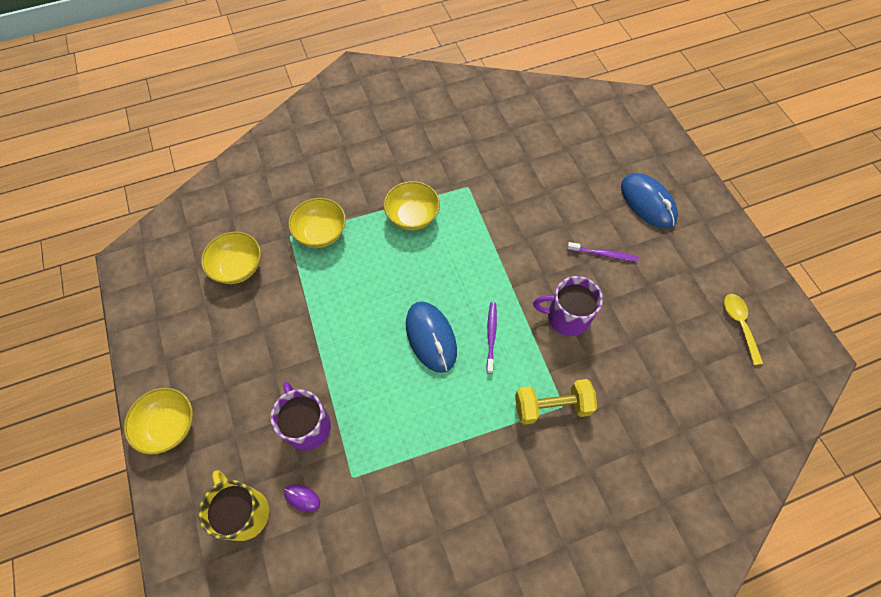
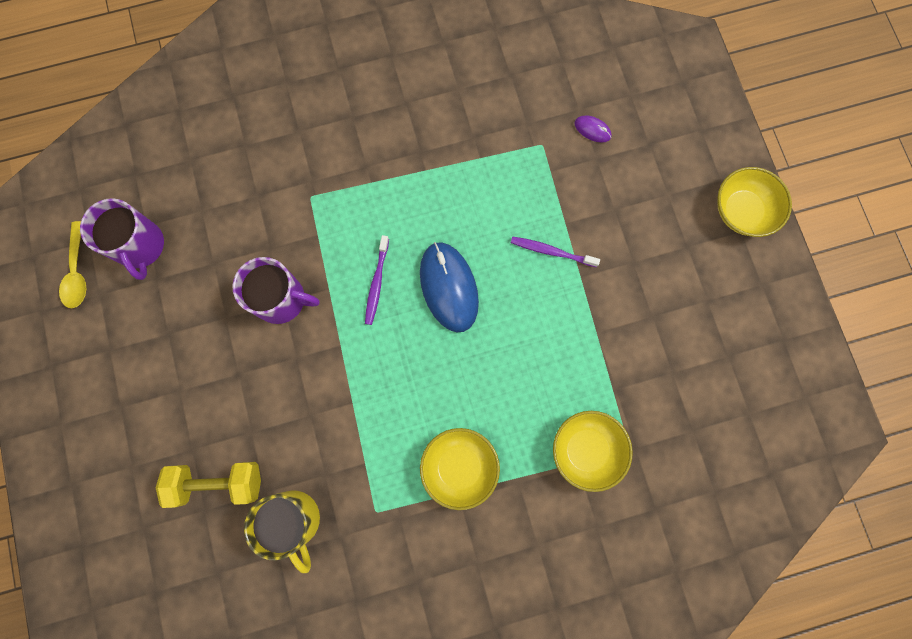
camera: 175 degrees left, 15 degrees up
yellow mug [199,470,269,541] -> yellow mug moved to [244,490,320,573]
yellow bowl [201,232,261,284] -> none
purple mug [271,382,331,450] -> purple mug moved to [80,198,164,280]
yellow dumbbell [515,379,597,425] -> yellow dumbbell moved to [156,462,261,508]
purple toothbrush [567,242,639,262] -> purple toothbrush moved to [511,236,600,267]
blue mouse [621,173,678,229] -> none

